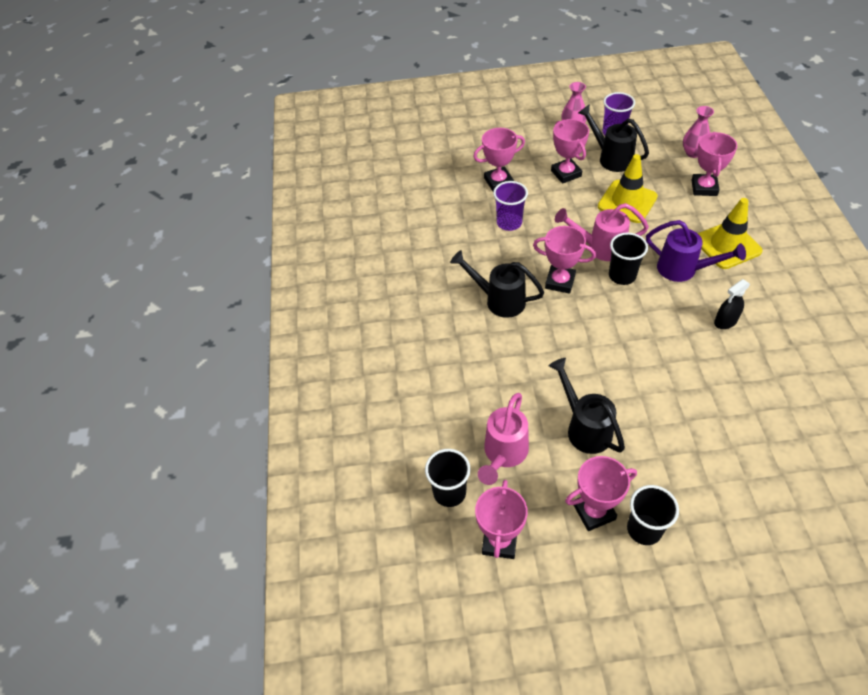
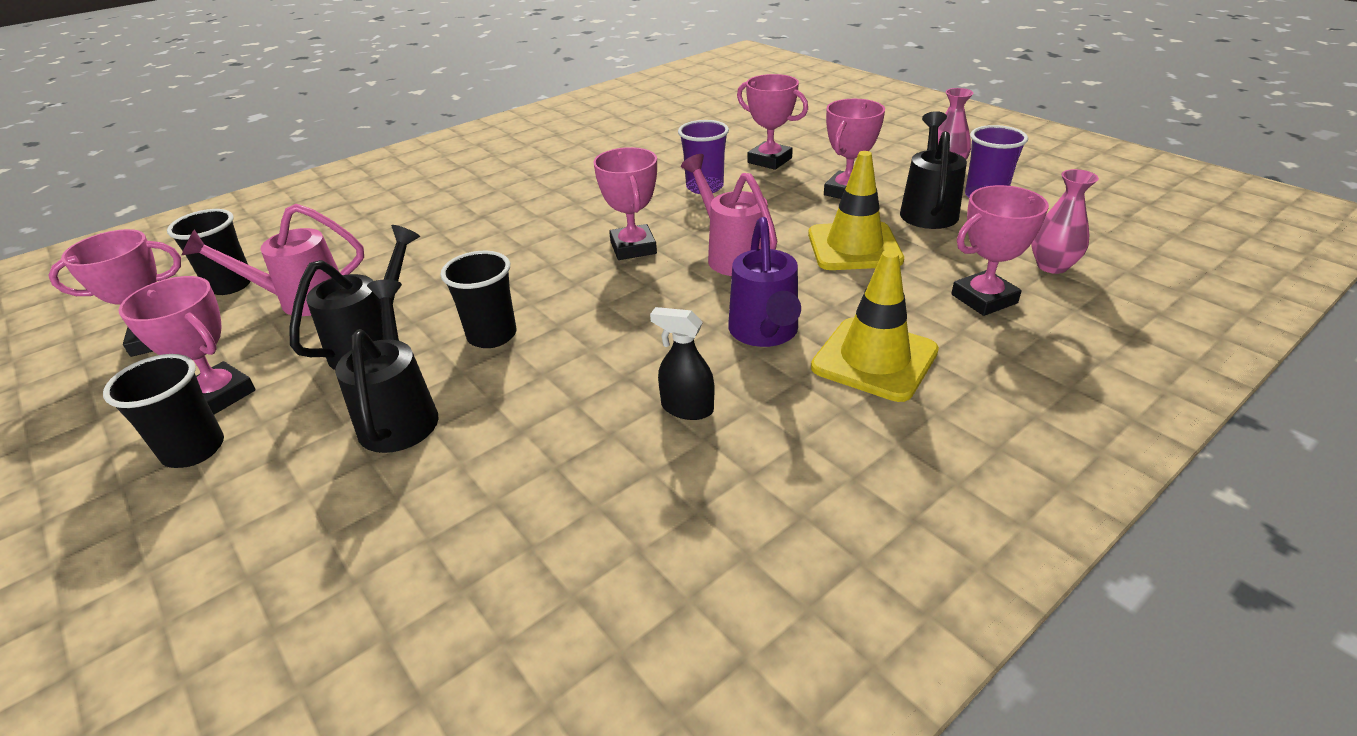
camera: 55 degrees right, 15 degrees down
black watering can [450,250,544,318] -> black watering can moved to [335,280,439,453]
black cup [609,233,648,285] -> black cup moved to [440,251,516,348]

